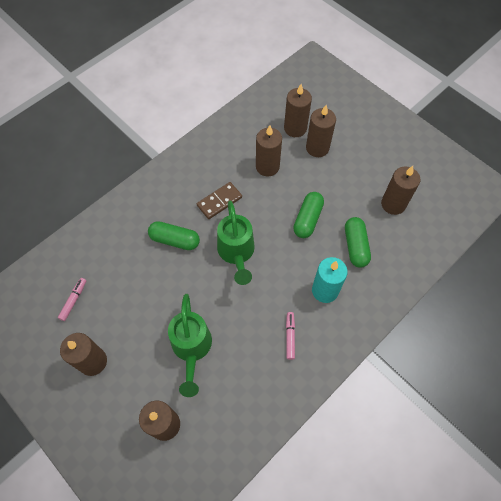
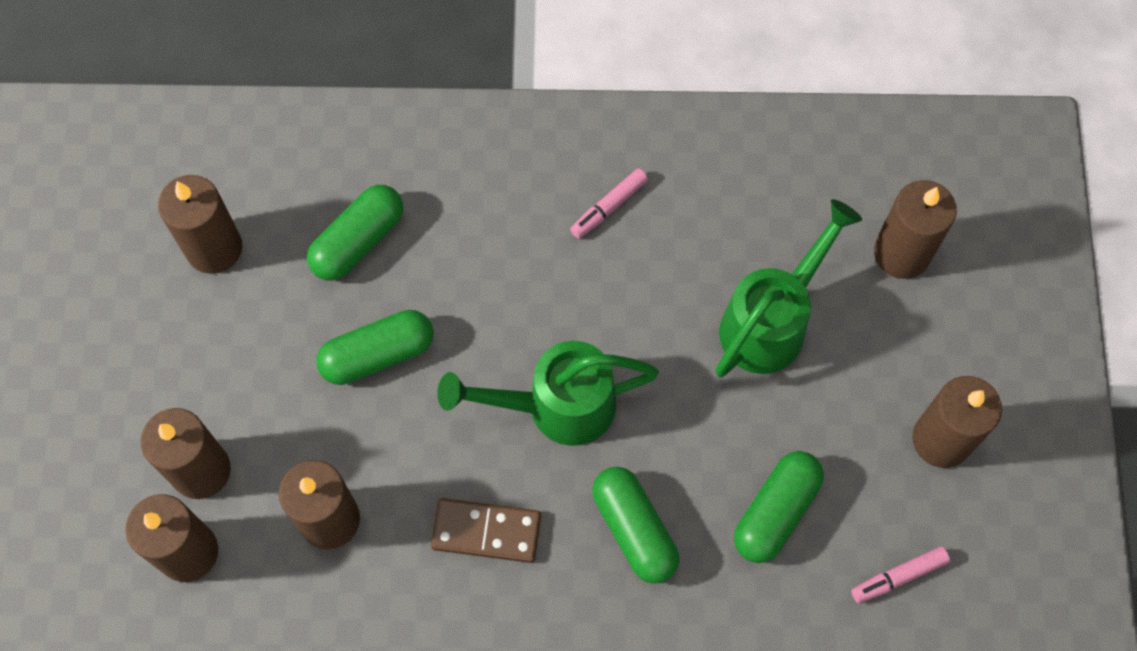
camera: 135 degrees left, 5 degrees up
green watering can [217,201,255,285] -> green watering can turned 135 degrees counterclockwise [437,341,659,446]
turquoise candle [312,257,348,303] -> none
none -> green capsule [734,451,824,563]

